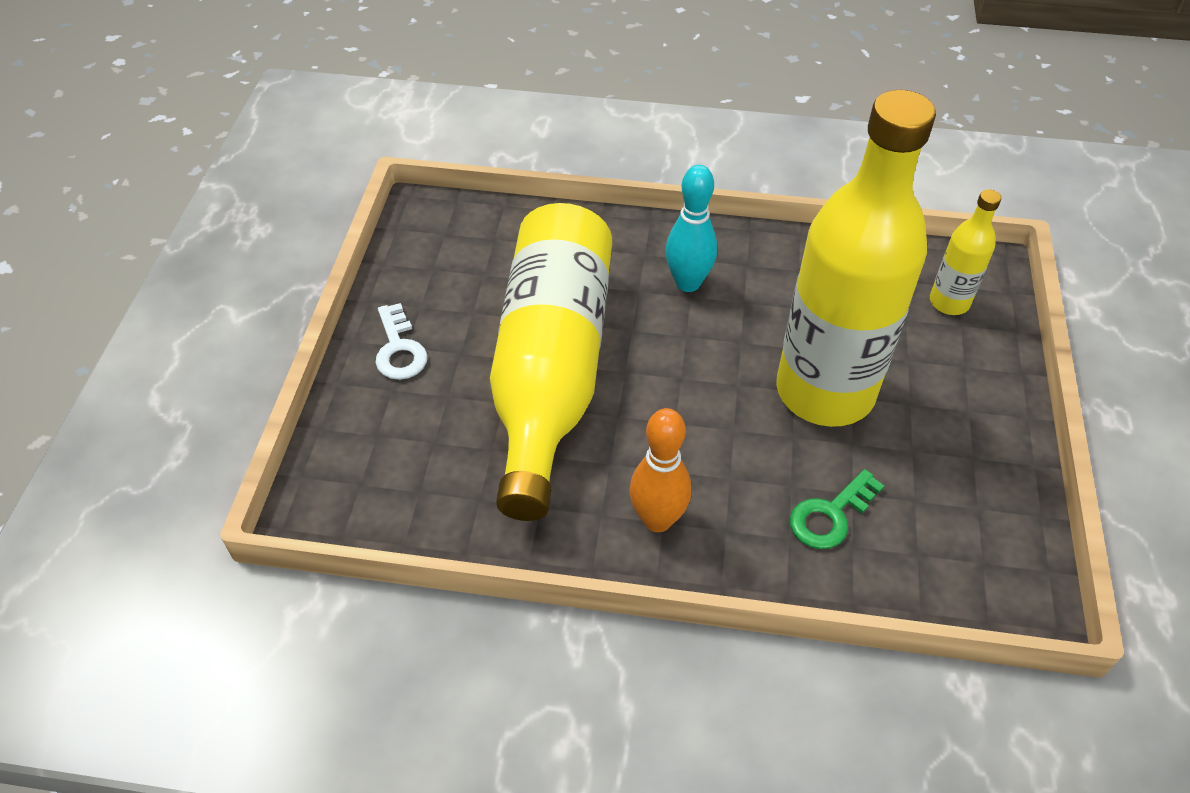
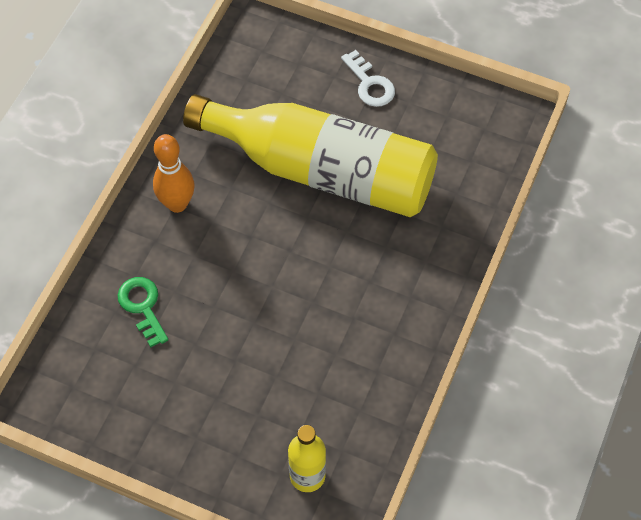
camera: 105 degrees right, 10 degrees up
white key [375,303,428,380] -> white key turned 120 degrees counterclockwise [341,50,395,107]
turquoise bowling pin [665,165,717,292] -> none
yellow bottle [776,90,936,427] -> none

